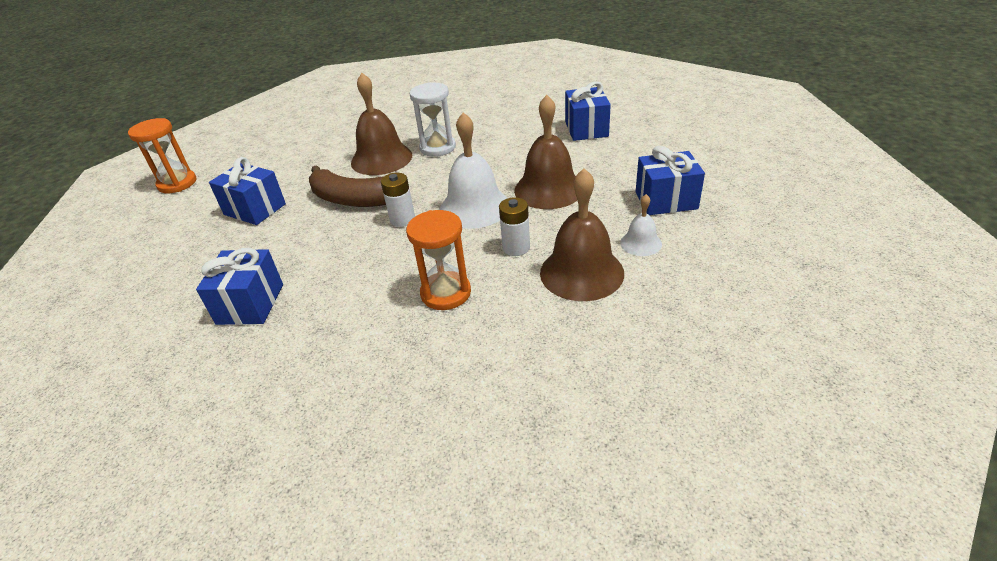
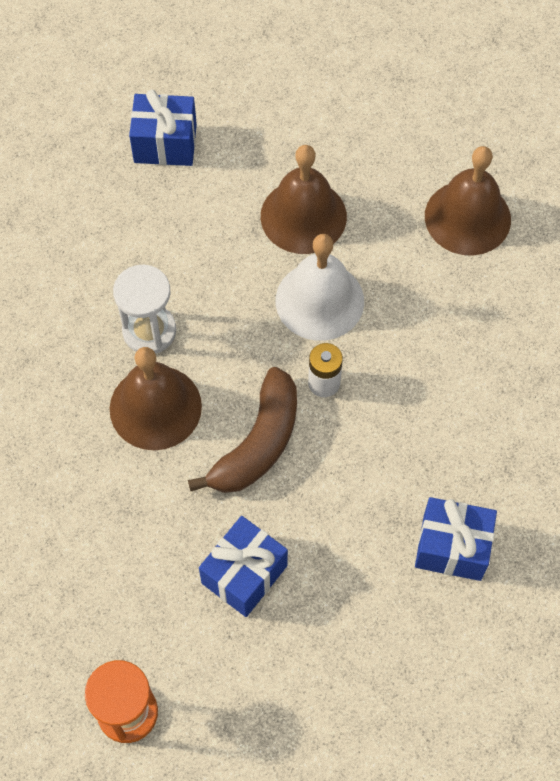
camera: 85 degrees left, 25 degrees up
orange hourglass [406,210,471,310] -> none
white battery [499,197,530,256] -> none
white bell [620,194,662,256] -> none
blue gift [636,146,705,215] -> none

